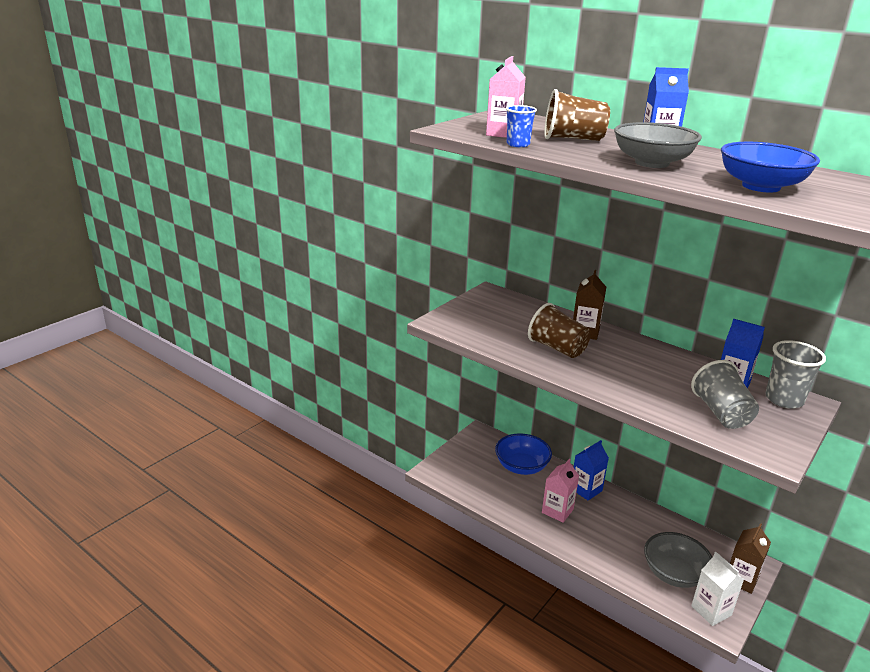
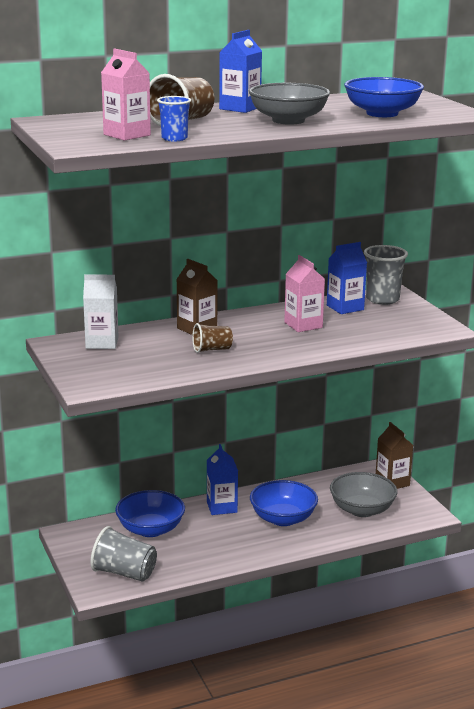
camera: 60 degrees left, 5 degrees down
brown cup [528,303,590,358] -> brown cup [192,323,233,353], size x0.62
pink carton [542,459,579,523] -> pink carton moved to [284,255,325,332]
grey cup [691,360,759,429] -> grey cup moved to [90,526,157,582]
white carton [691,552,744,626] -> white carton moved to [83,274,119,349]
none -> blue bowl [250,480,318,526]

